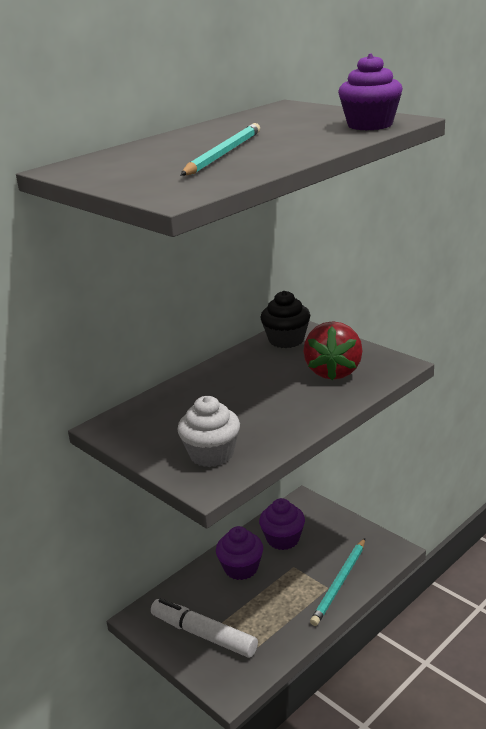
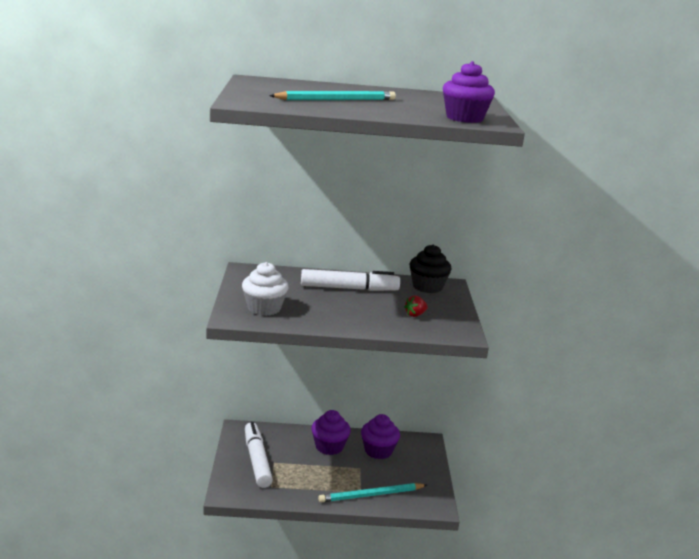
camera: 40 degrees right, 5 degrees down
red strawberry [303,321,363,380] -> red strawberry [404,295,428,317], size x0.44
none -> white marker [301,269,400,291]

